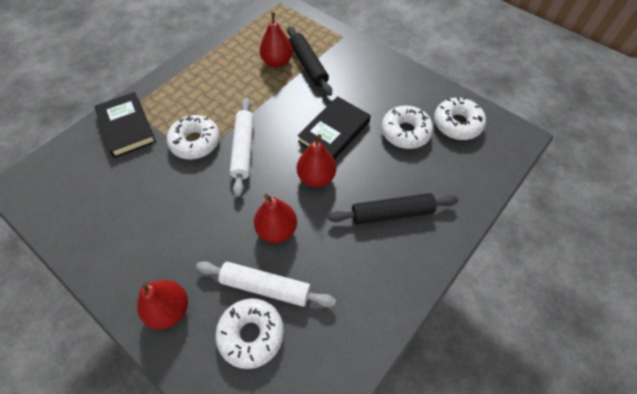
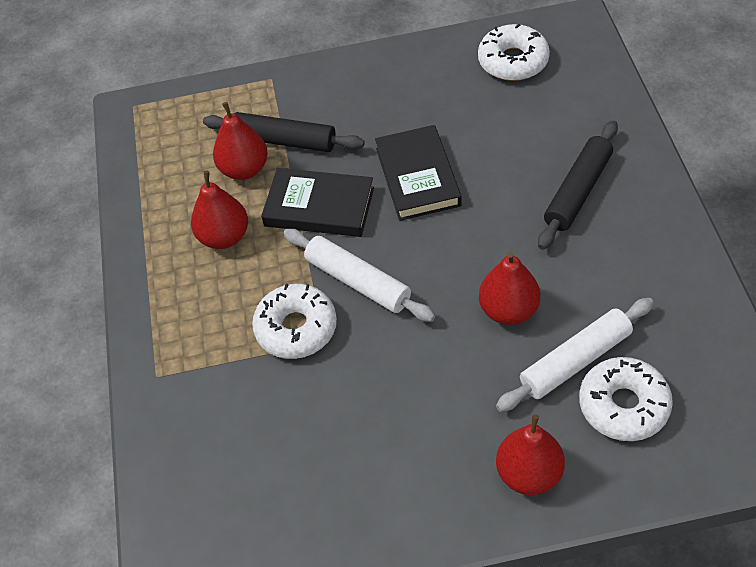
camera: 45 degrees left, 5 degrees down
black book [94,92,156,158] -> black book moved to [261,168,374,237]
red pear [297,134,336,187] -> red pear moved to [191,171,248,249]
white donut [381,106,433,149] -> none

